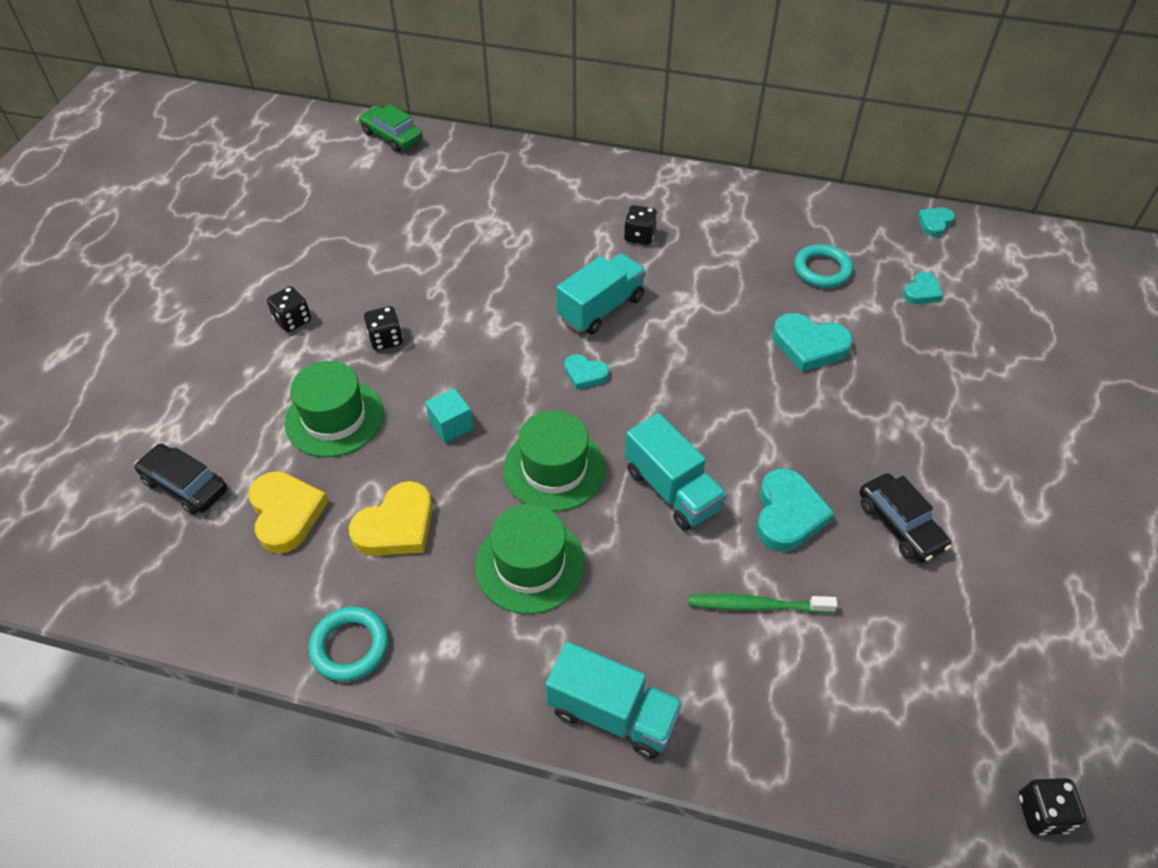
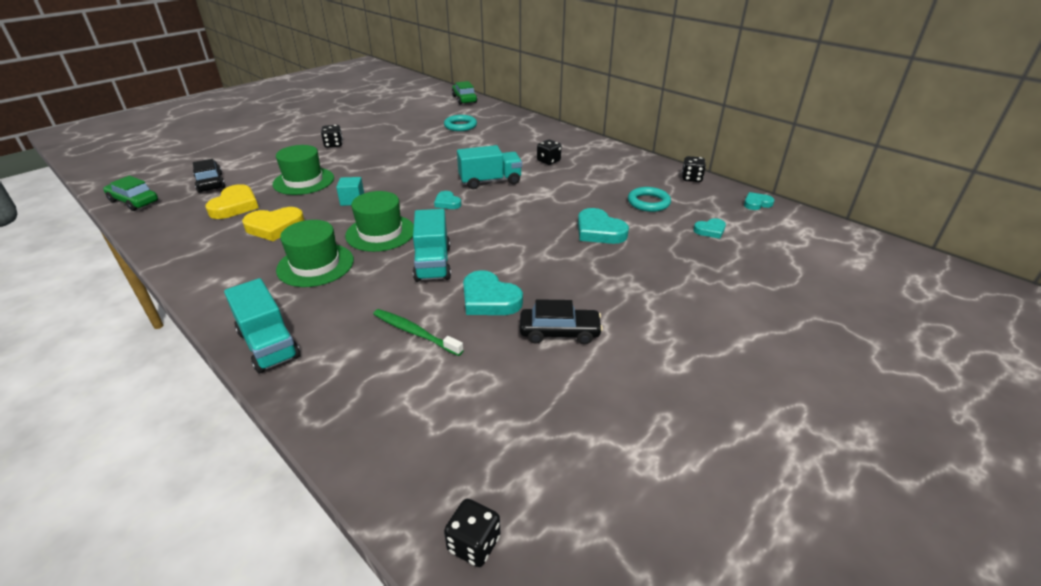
camera: 30 degrees right, 15 degrees down
turquoise ring [309,607,389,682] -> turquoise ring moved to [444,115,477,131]
black dice [364,306,403,351] -> black dice moved to [682,156,706,182]
turquoise heart [756,469,834,551] -> turquoise heart turned 90 degrees clockwise [463,270,523,315]
black car [859,473,951,563] -> black car turned 90 degrees counterclockwise [520,299,603,344]
none -> green car [103,176,158,211]

